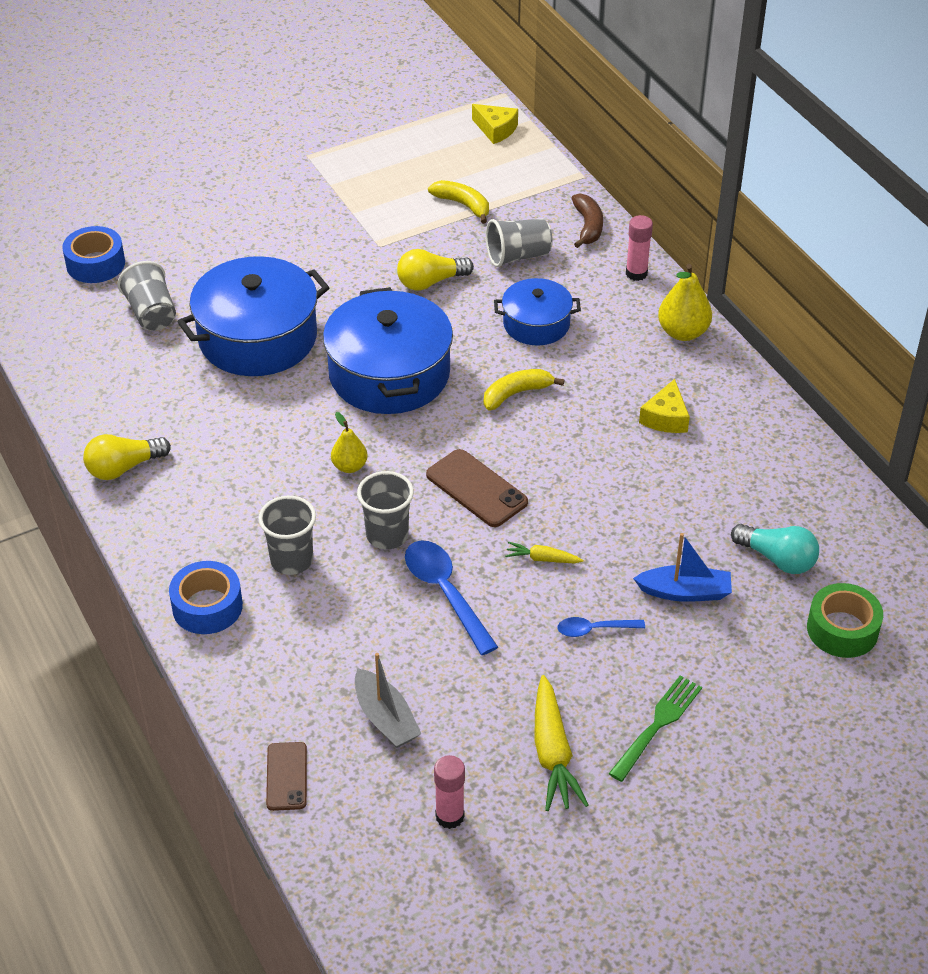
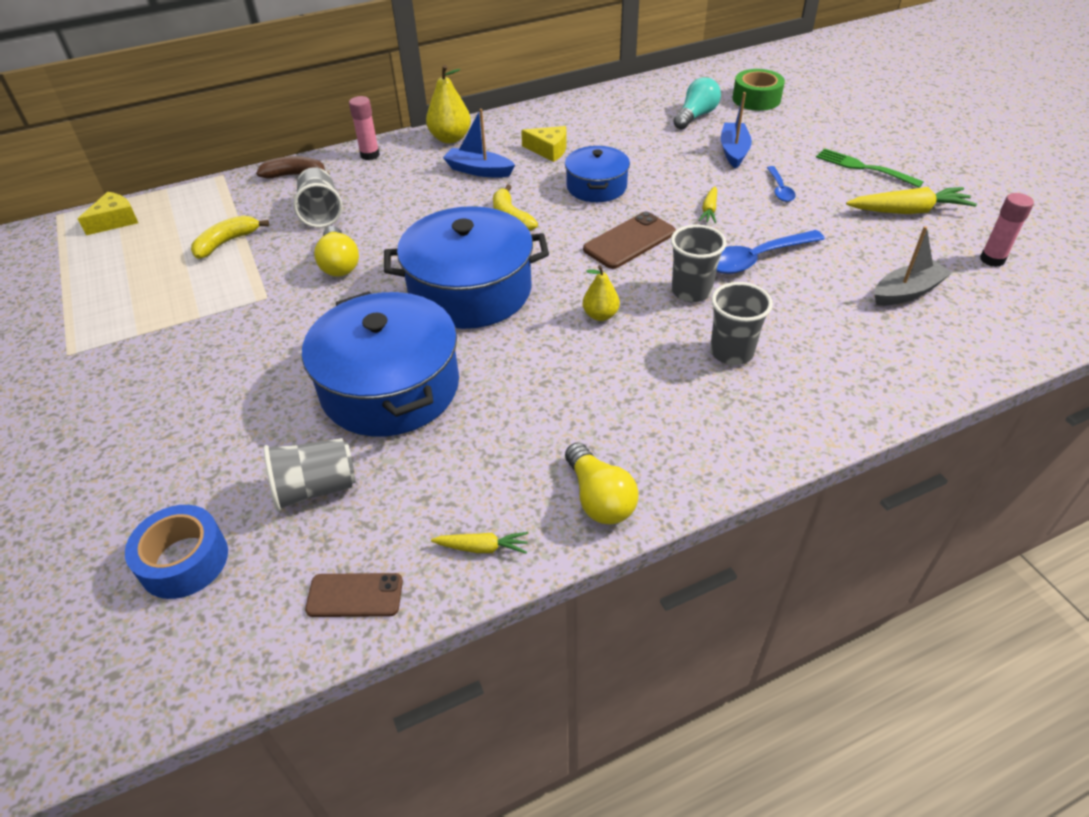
camera: 85 degrees left, 0 degrees up
blue tape [169,561,243,634] -> none
brown phone [266,742,307,811] -> brown phone moved to [305,573,403,617]
blue pot [494,278,581,346] -> blue pot moved to [565,146,630,202]
none -> yellow carrot [431,532,528,554]
none -> blue boat [443,109,515,178]

